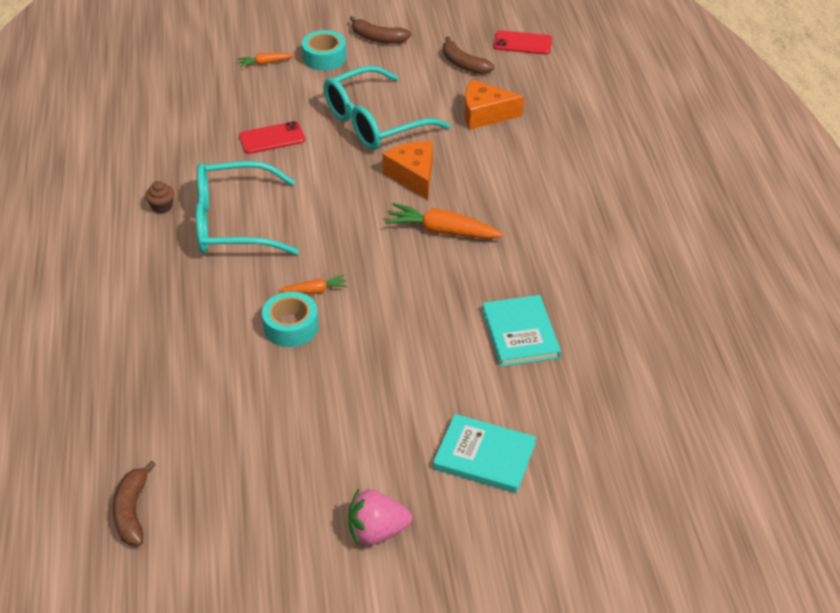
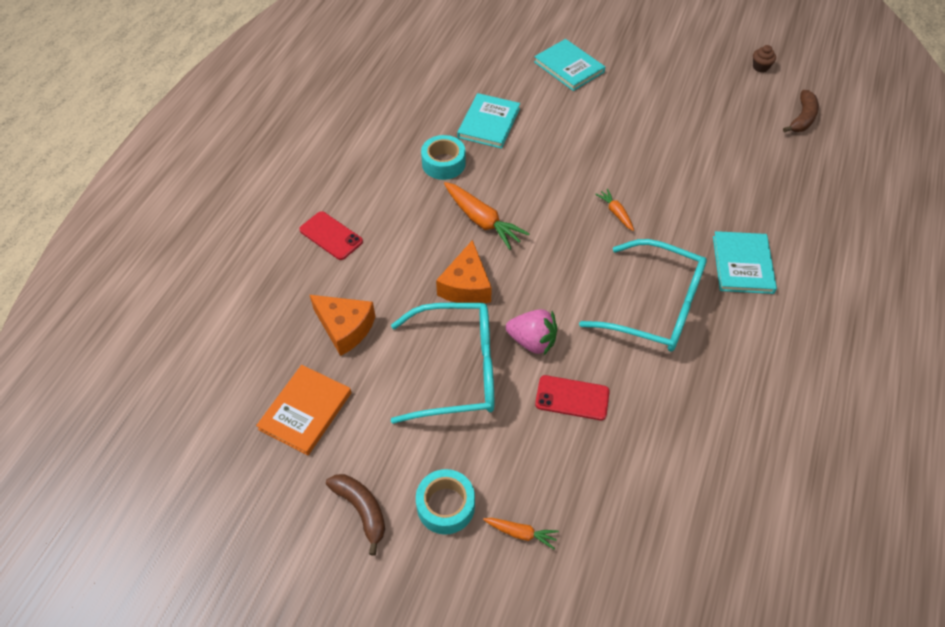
camera: 150 degrees left, 10 degrees up
brown cupcake [145,181,174,213] -> brown cupcake moved to [753,45,776,72]
turquoise tape [262,292,319,347] -> turquoise tape moved to [421,135,466,180]
orange carrot [279,275,348,294] -> orange carrot turned 45 degrees clockwise [595,189,634,231]
pink strawberry [348,489,412,546] -> pink strawberry moved to [506,309,557,355]
brown banana [443,36,494,74] -> orange book [256,365,351,455]
red phone [493,30,552,55] -> red phone moved to [299,211,363,260]
none -> turquoise book [713,231,777,294]

